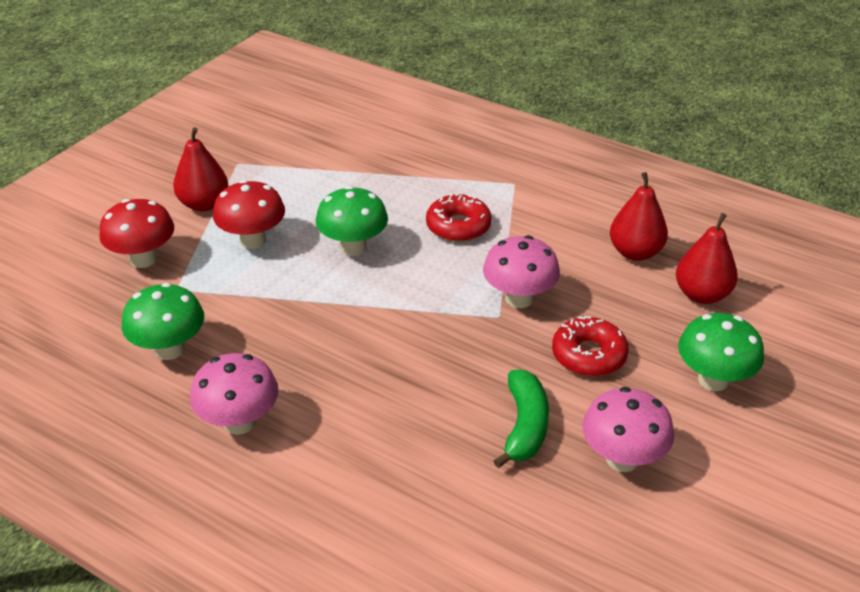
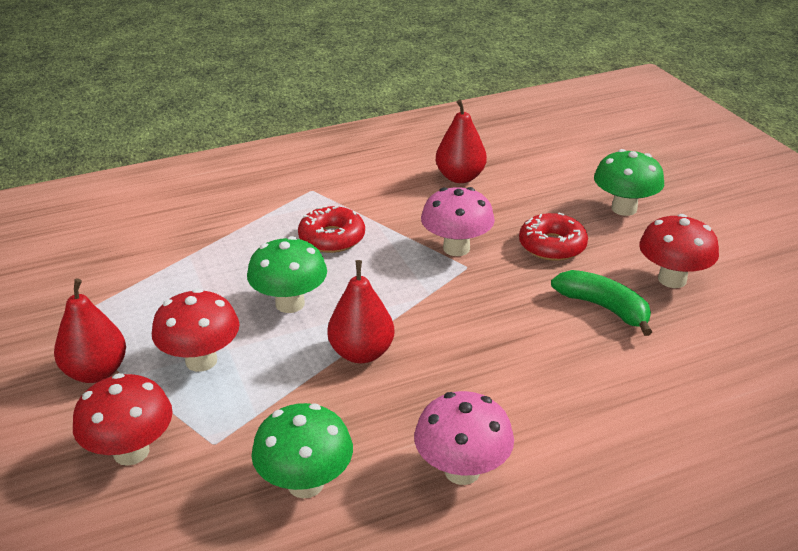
camera: 55 degrees left, 5 degrees down
pink mushroom [582,387,674,472] -> red mushroom [639,214,719,288]
red pear [676,213,738,304] -> red pear moved to [327,260,394,363]

